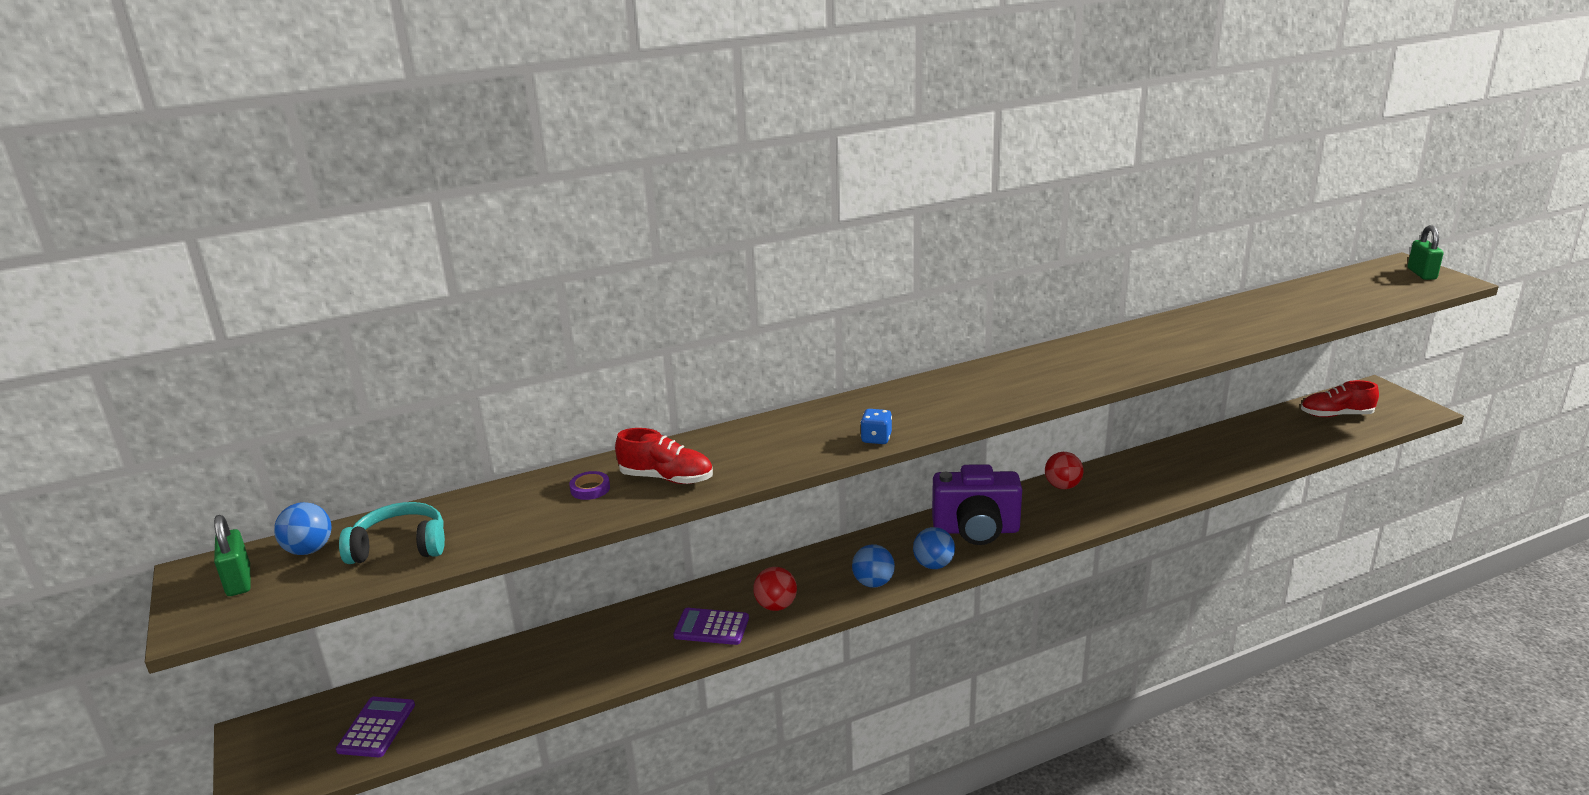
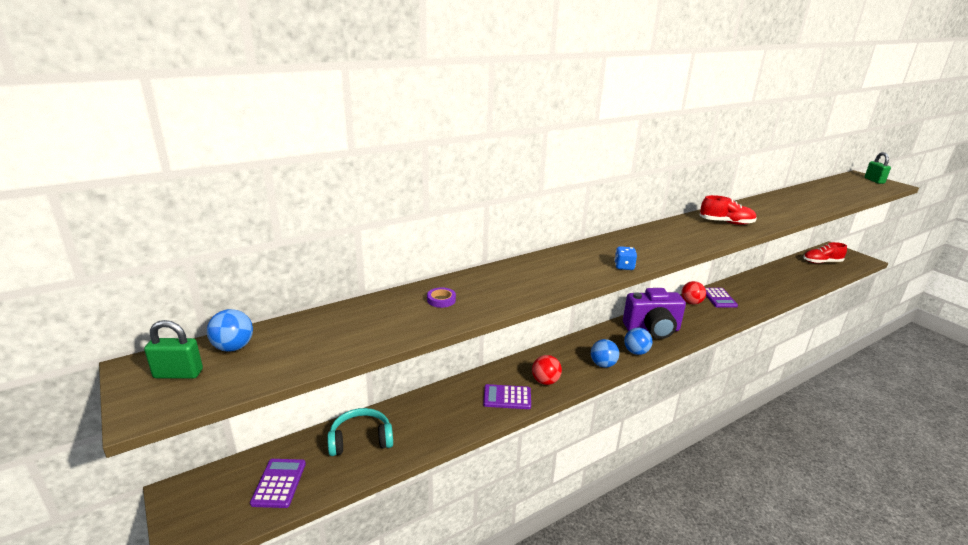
camera: 10 degrees left, 0 degrees up
green padlock [214,515,251,596] -> green padlock turned 60 degrees counterclockwise [144,320,203,379]
turquoise headphones [339,502,445,564] -> turquoise headphones moved to [327,408,393,456]
red shoe [615,428,713,484] -> red shoe moved to [699,195,757,225]
none -> purple calculator [705,288,738,308]

